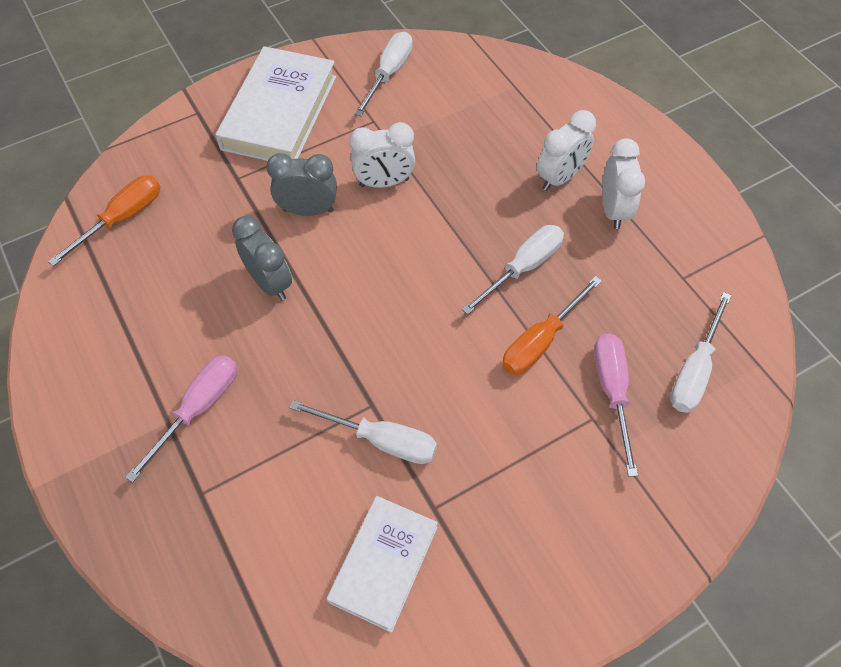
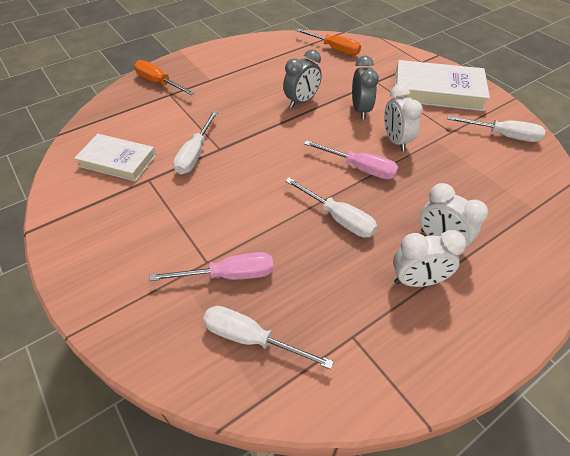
camera: 85 degrees right, 10 degrees down
pink screwdriver [125,355,237,483] -> pink screwdriver moved to [304,140,398,180]
orange screwdriver [502,276,602,375] -> orange screwdriver moved to [134,60,195,95]

